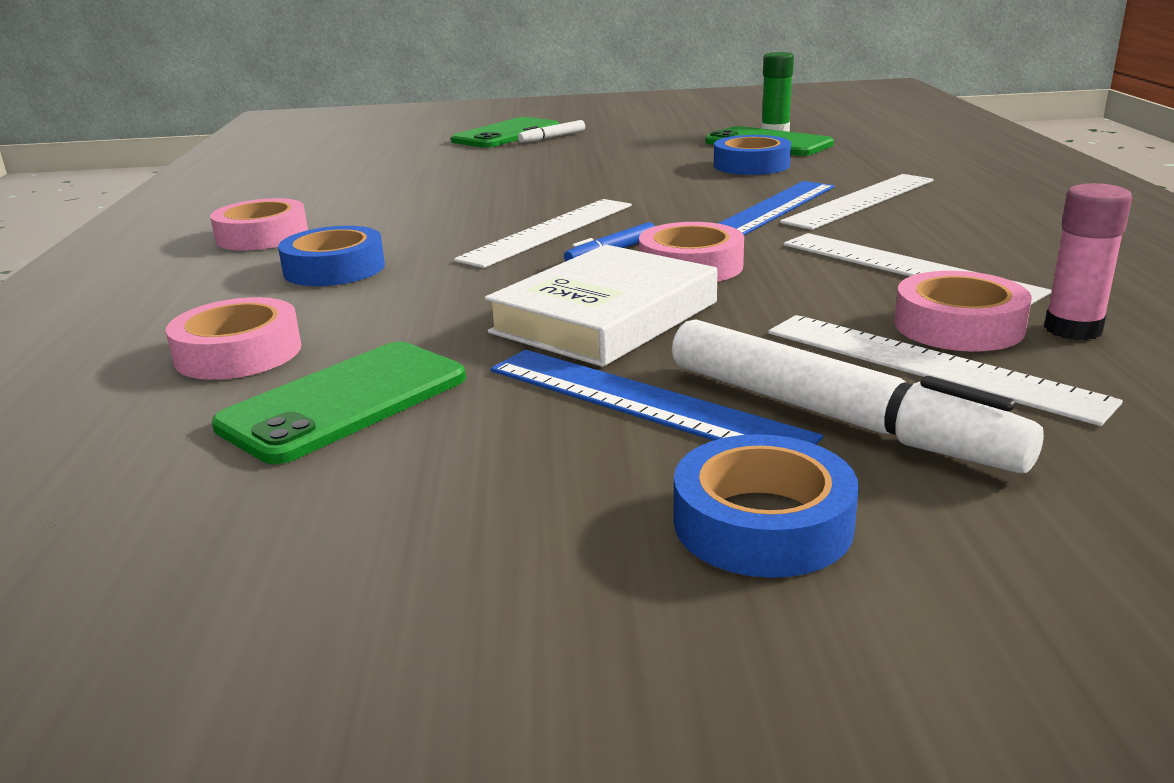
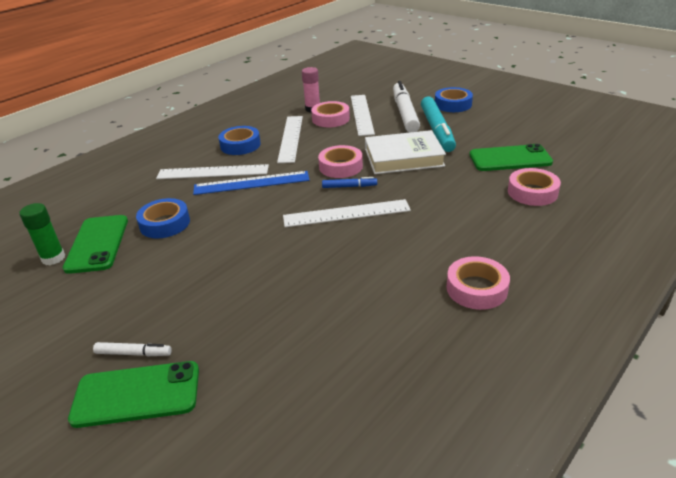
camera: 135 degrees left, 10 degrees up
blue tape [278,226,385,286] -> blue tape moved to [218,126,261,155]
blue ruler [491,350,823,444] -> turquoise marker [421,97,456,152]

